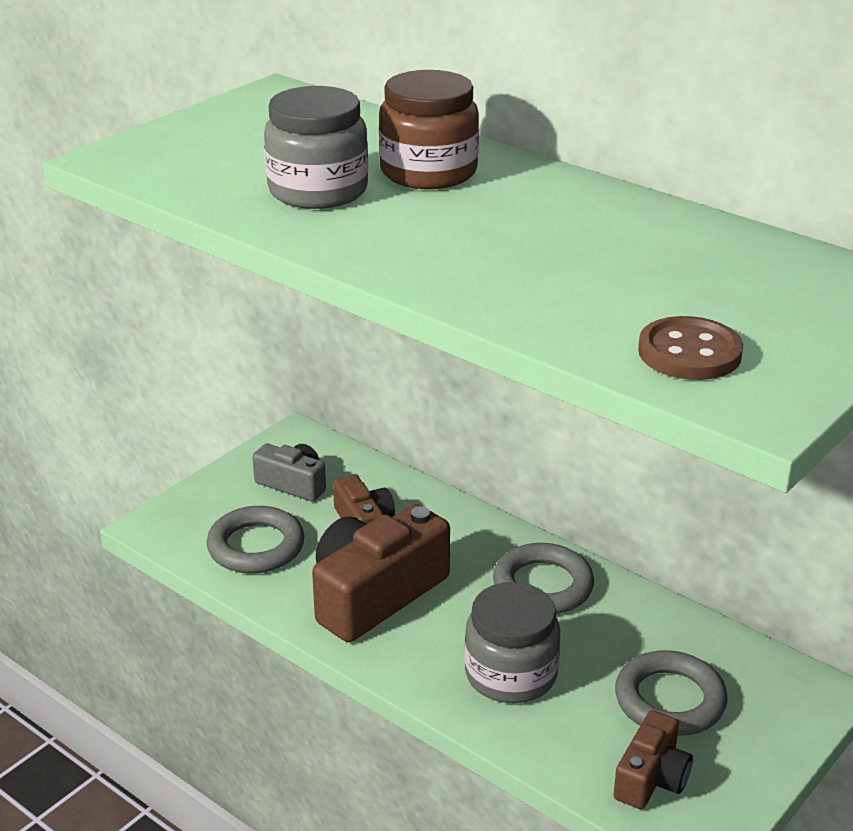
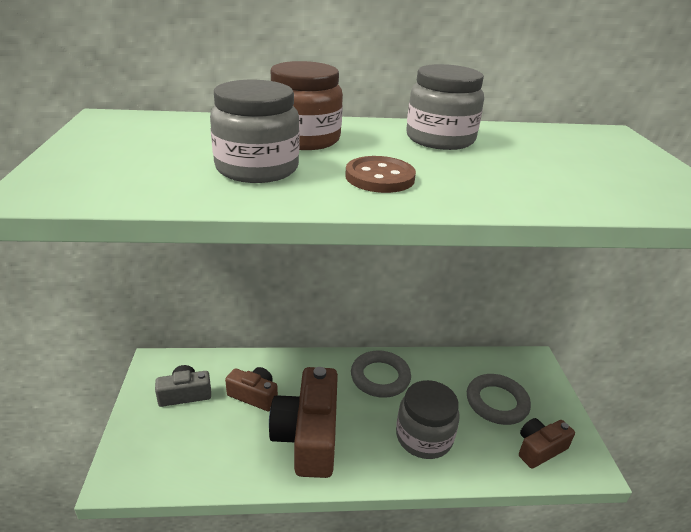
camera: 45 degrees left, 0 degrees up
grey ring [206,506,304,573] -> none
brown camera [613,710,693,809] -> brown camera turned 105 degrees counterclockwise [519,418,575,468]
brown button [638,316,743,380] -> brown button moved to [345,156,416,193]
none -> grey jar [406,64,484,150]

